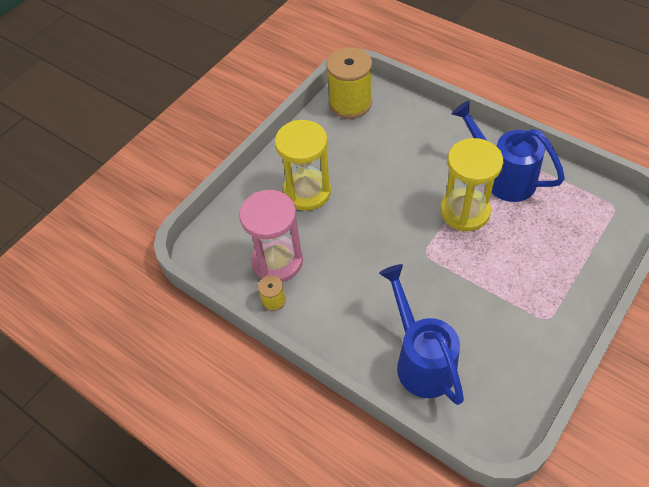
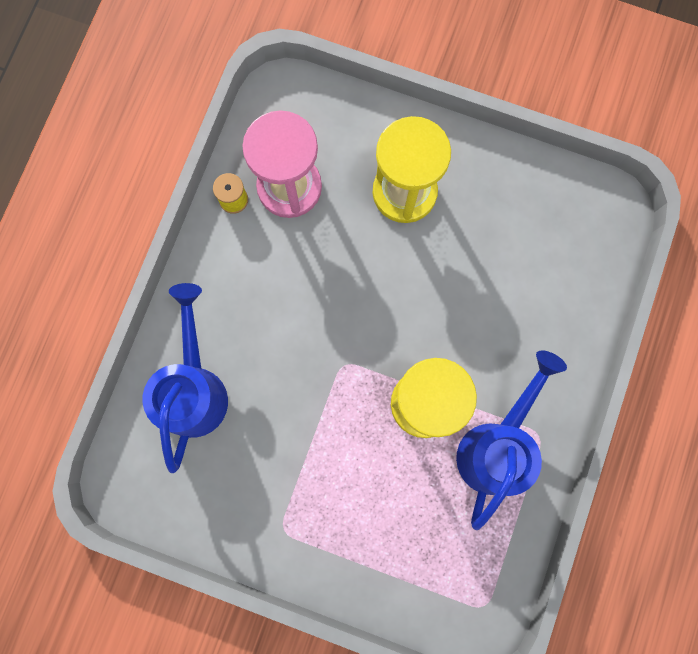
camera: 70 degrees right, 25 degrees up
yellow spool [326,47,372,119] -> none
blue watering can [379,264,464,405] -> blue watering can turned 45 degrees counterclockwise [142,283,228,473]

